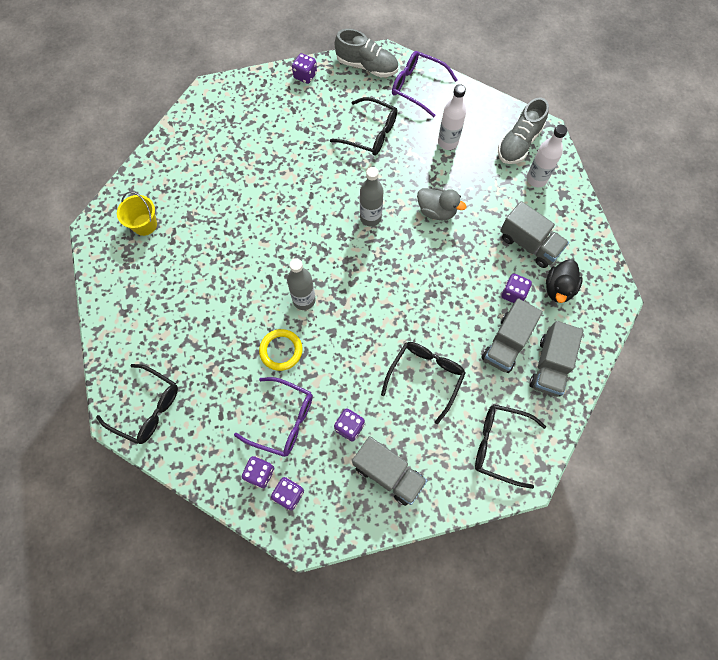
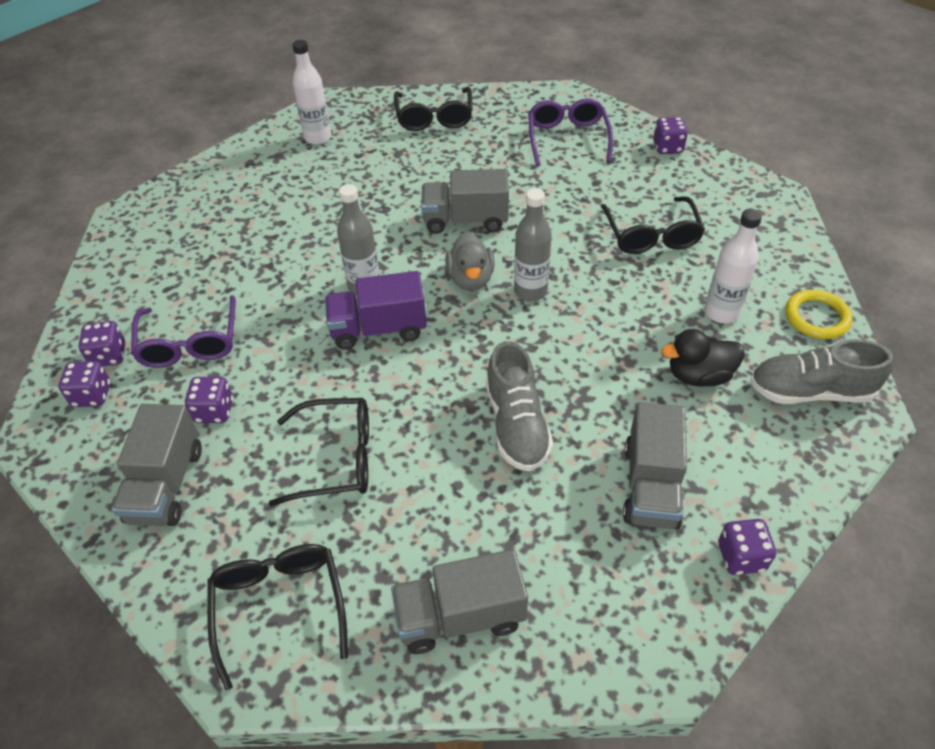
camera: 60 degrees right, 20 degrees down
black glasses [96,364,178,444] -> black glasses moved to [394,87,472,131]
yellow bucket [117,191,157,236] -> none
yellow ring [259,329,303,371] -> yellow ring moved to [786,290,853,339]
grey shoe [335,29,398,77] -> grey shoe moved to [486,341,553,471]
purple glasses [392,51,457,117] -> purple glasses moved to [528,98,613,166]
grey duck [417,187,466,220] -> grey duck moved to [445,232,495,291]
grey truck [481,298,543,373] -> grey truck moved to [421,169,509,234]
purple dice [501,274,532,303] -> purple dice moved to [718,519,776,575]
white bottle [527,125,567,187] -> white bottle moved to [292,40,331,145]
black duck [546,260,583,303] -> black duck moved to [661,329,745,387]
none -> purple truck [325,271,427,350]

